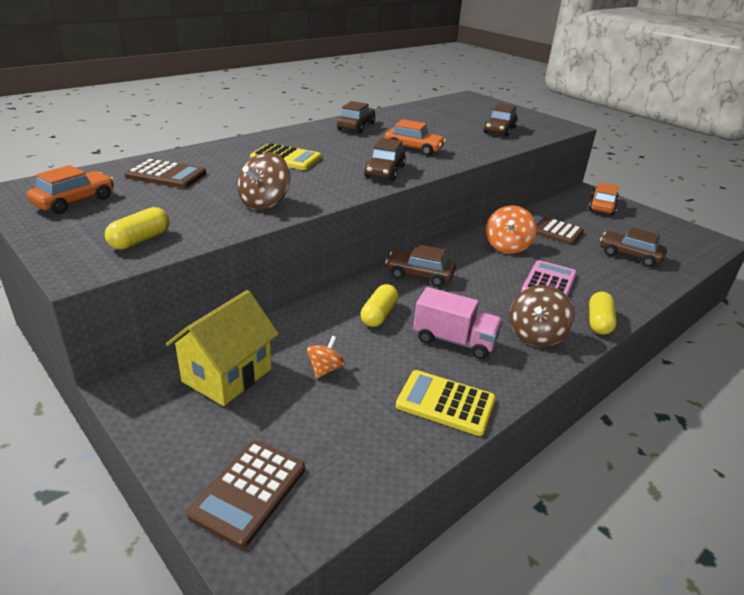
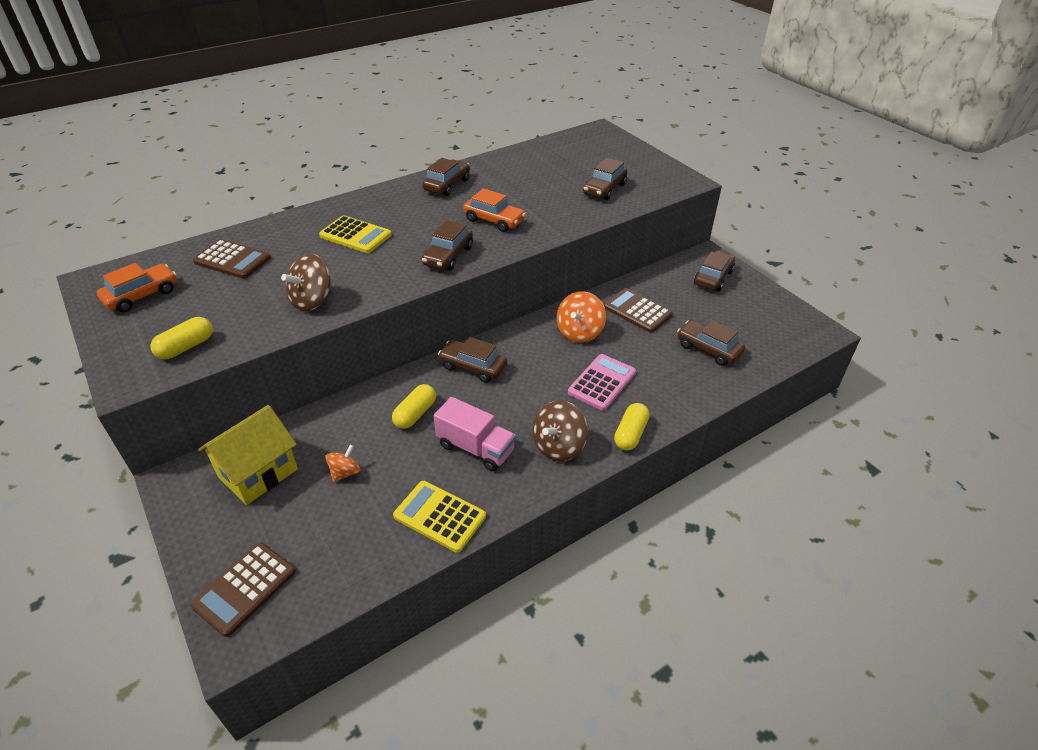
camera: 10 degrees right, 10 degrees up
orange car [589,182,619,215] -> brown car [694,251,735,291]

